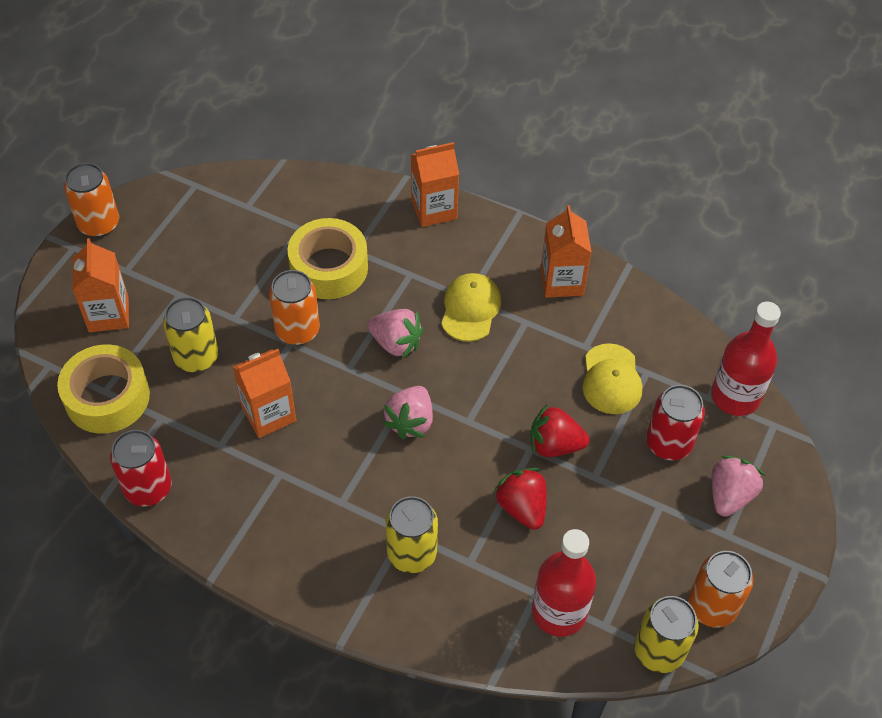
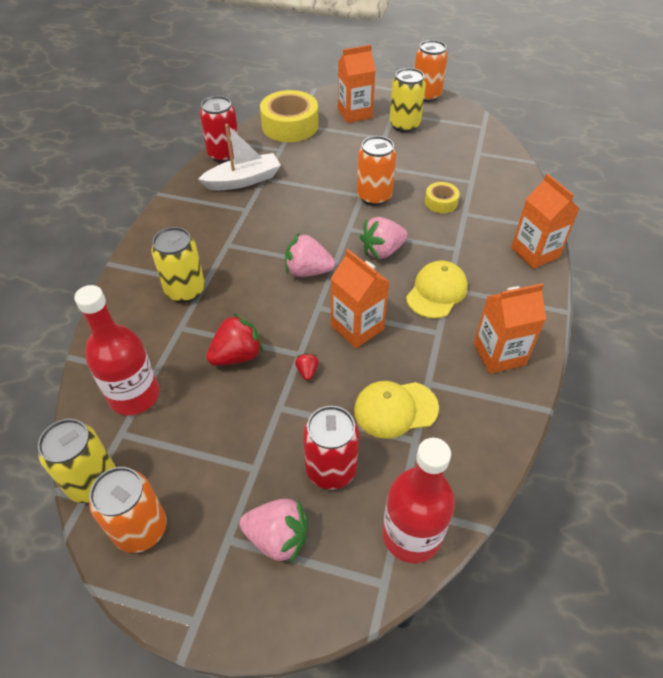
camera: 80 degrees right, 5 degrees down
yellow can [163,297,218,373] -> yellow can moved to [390,68,426,133]
orange carton [233,349,296,438] -> orange carton moved to [331,249,389,348]
yellow tape [288,218,368,299] -> yellow tape [425,182,460,213], size x0.51
pink strawberry [368,309,423,359] -> pink strawberry turned 45 degrees clockwise [360,217,408,259]
yellow cap [441,273,501,342] -> yellow cap turned 60 degrees counterclockwise [406,261,468,319]
red strawberry [530,405,589,457] -> red strawberry [295,353,319,381], size x0.48
none -> white boat [198,124,281,191]

